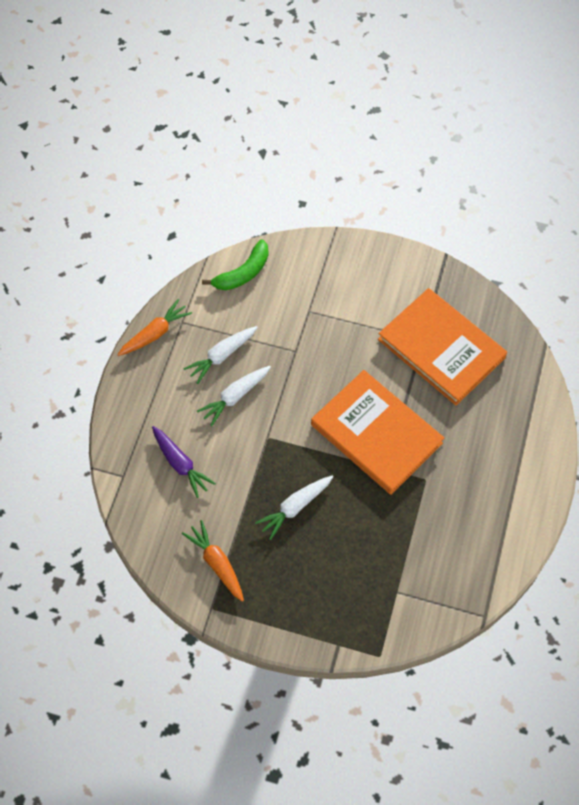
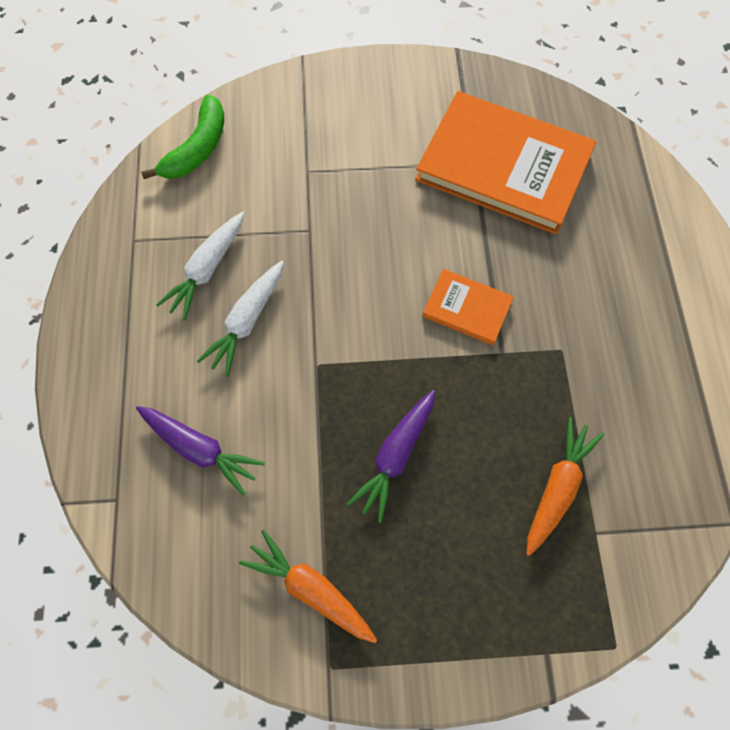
camera: 20 degrees left, 5 degrees up
orange carrot [117,299,192,356] -> orange carrot moved to [526,417,604,556]
white carrot [255,476,333,540] -> purple carrot [347,390,435,523]
orange book [311,370,444,495] -> orange book [422,269,514,345], size x0.47

